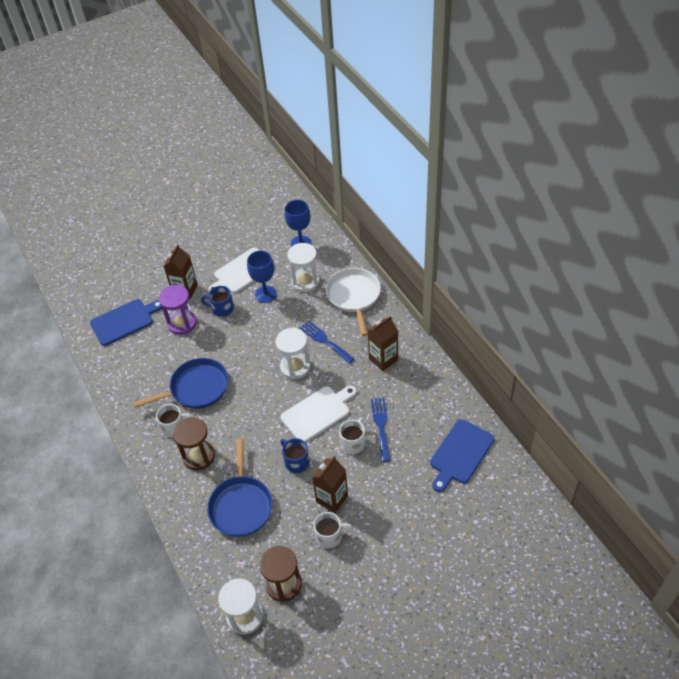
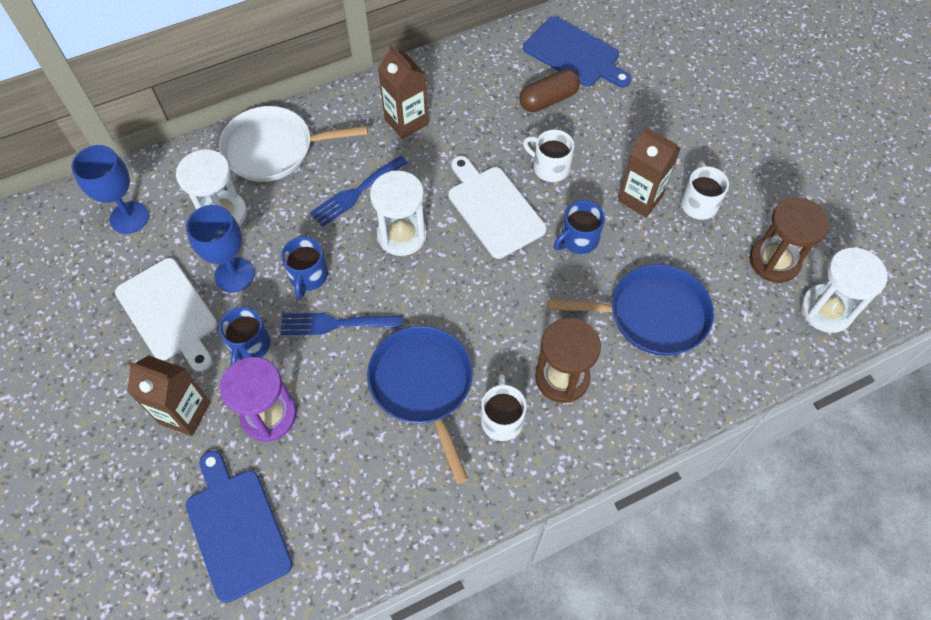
camera: 90 degrees left, 10 degrees up
blue fork [371,397,390,462] -> blue fork moved to [280,313,403,335]
none -> blue mug [281,237,328,299]
none -> brown capsule [519,69,580,112]

